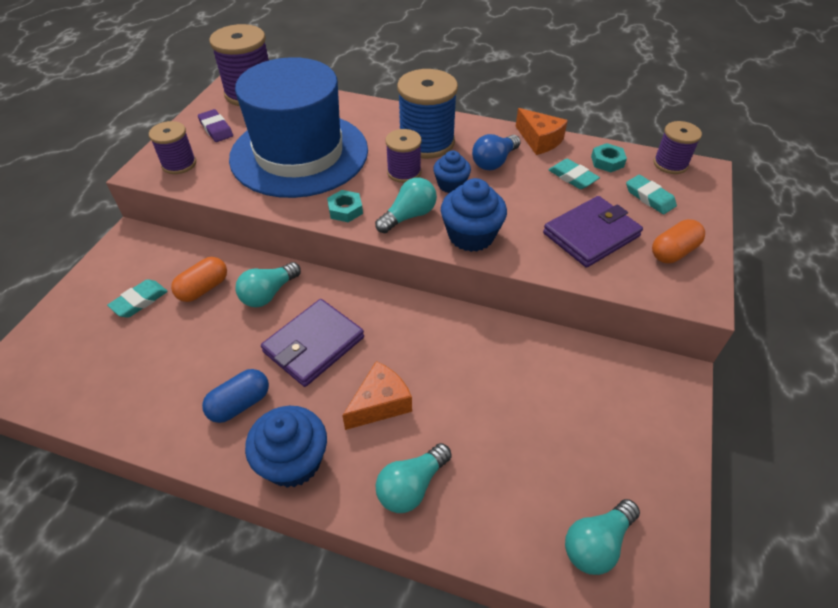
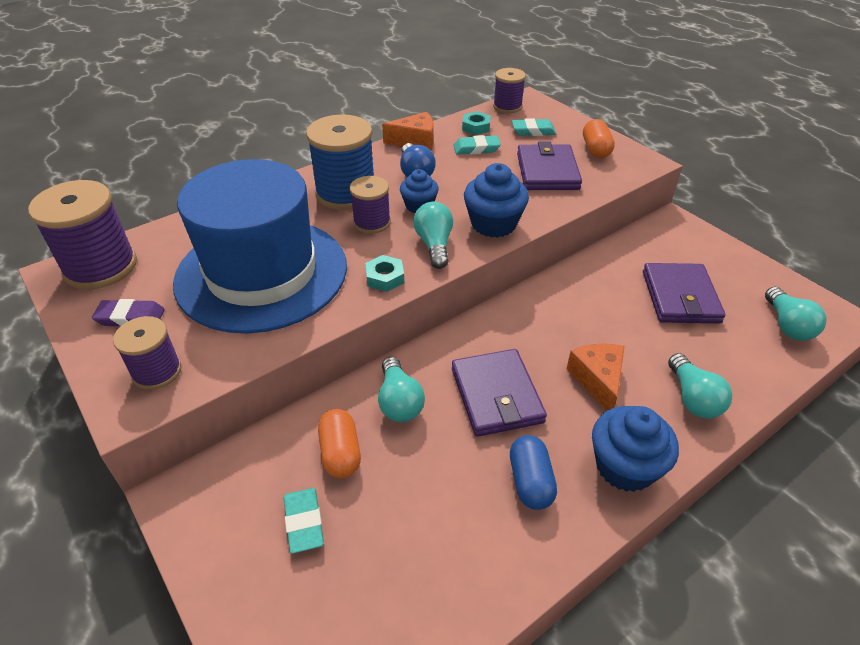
camera: 55 degrees left, 5 degrees down
none -> purple wallet [643,263,726,323]

